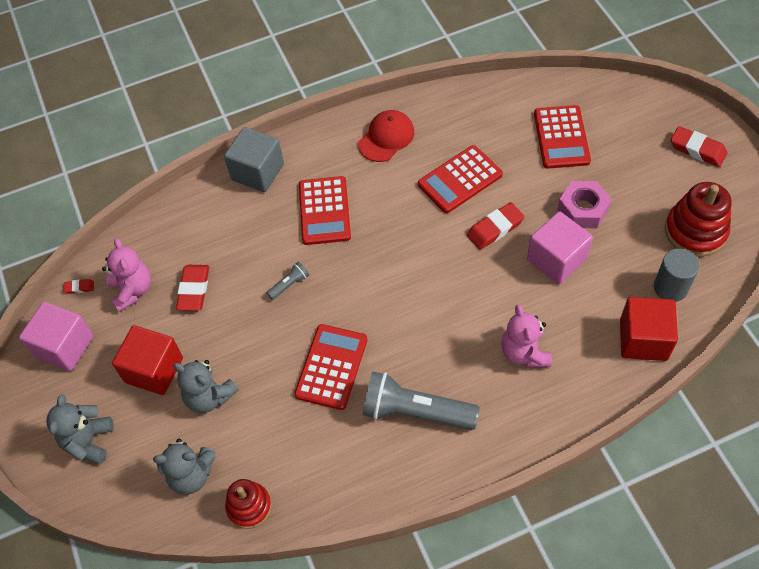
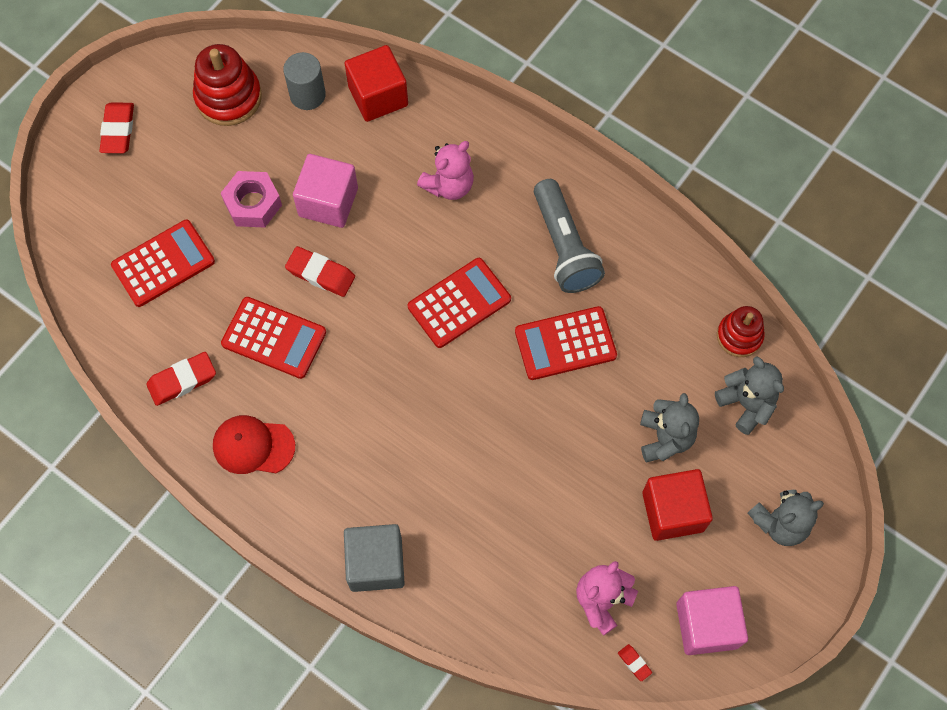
camera: 125 degrees left, 10 degrees up
red eraser [176,265,209,311] -> red eraser moved to [146,352,216,406]
grey flashlight [267,262,309,300] -> none
red calculator [299,176,351,245] -> red calculator moved to [408,258,511,348]

